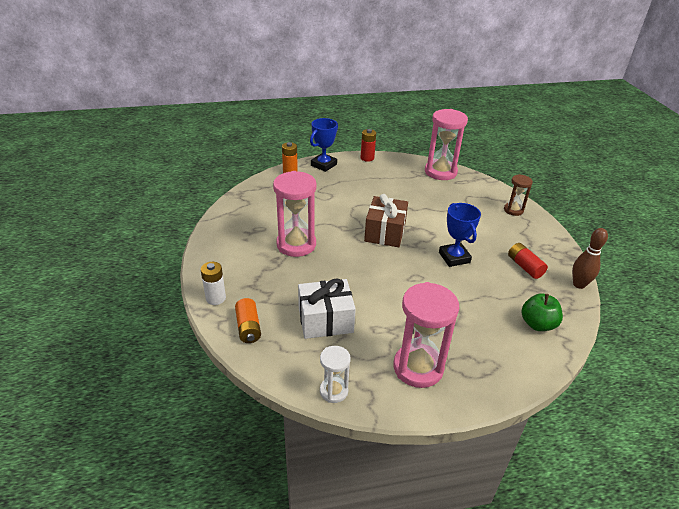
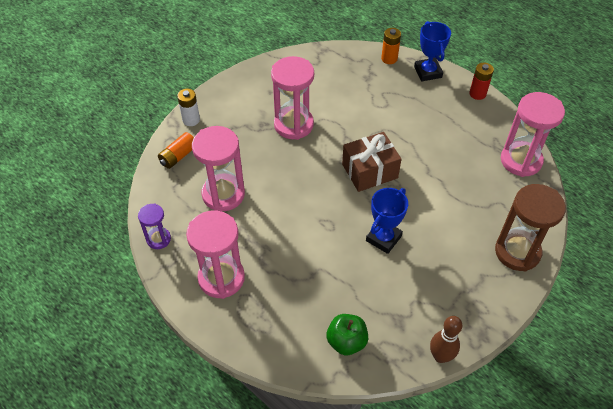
camera: 55 degrees right, 15 degrees up
white gift [298,279,356,339] -> pink hourglass [192,126,245,211]
blue trophy [310,118,338,172] -> blue trophy turned 75 degrees clockwise [414,21,451,81]
white hourglass [320,346,351,403] -> purple hourglass [138,204,171,249]
brown hourglass [504,174,533,216] -> brown hourglass [495,184,566,271], size x1.84
red battery [508,243,548,279] -> none

